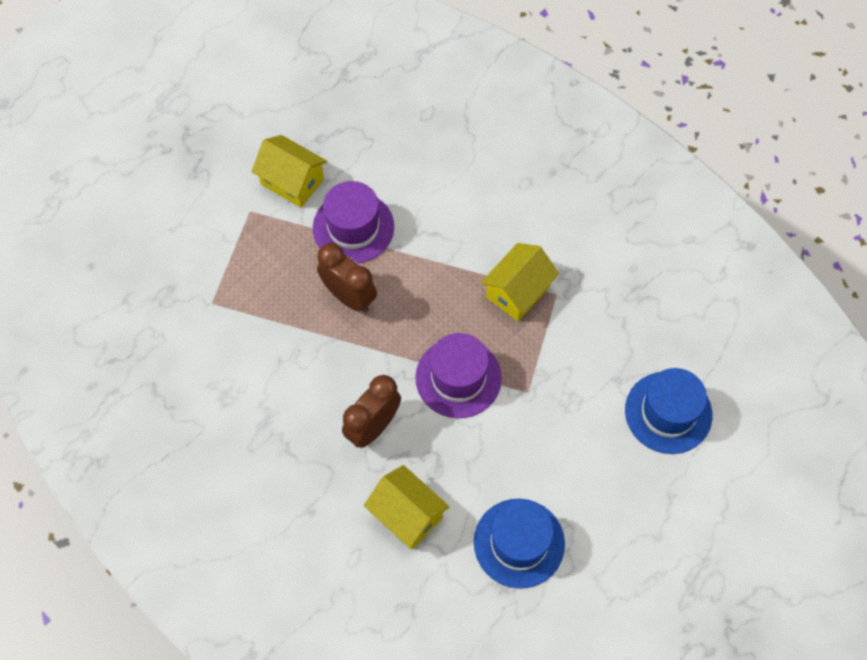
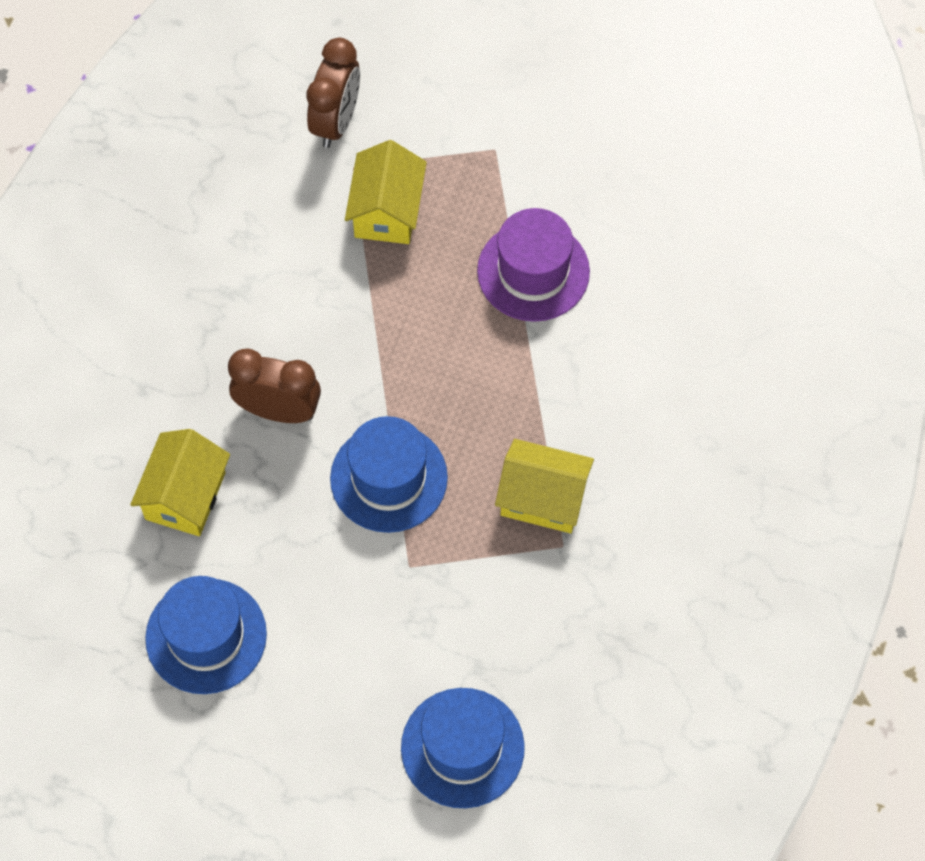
camera: 65 degrees right, 0 degrees up
yellow house [251,135,327,208] -> yellow house moved to [345,140,427,244]
brown clock [317,243,377,313] -> brown clock moved to [306,38,360,148]
purple hat [415,333,502,418] -> blue hat [330,416,448,533]

